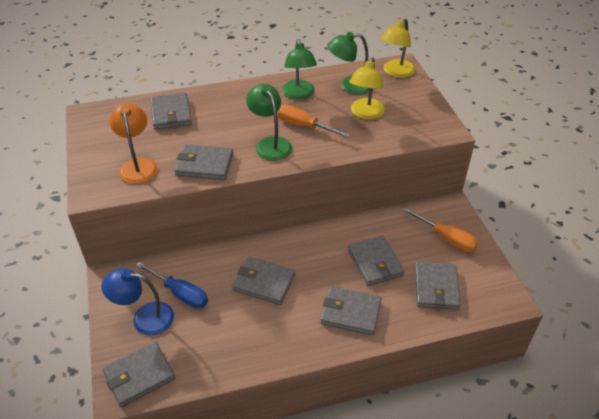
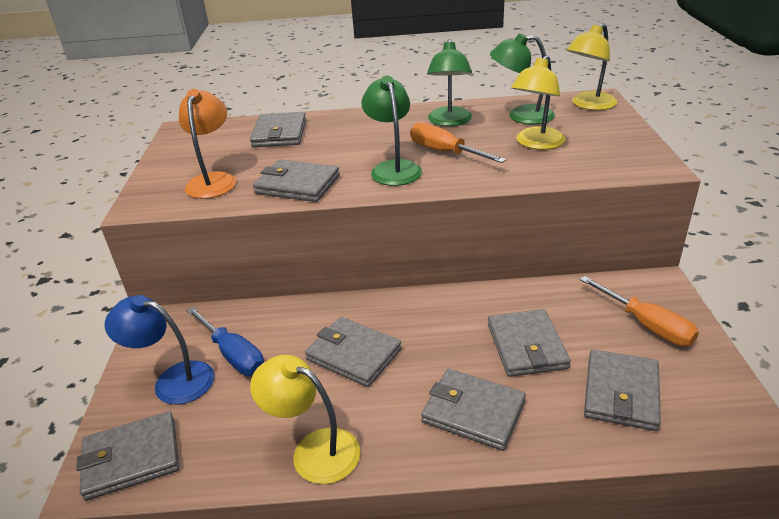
camera: 15 degrees right, 10 degrees down
none -> yellow lamp [250,355,360,484]

